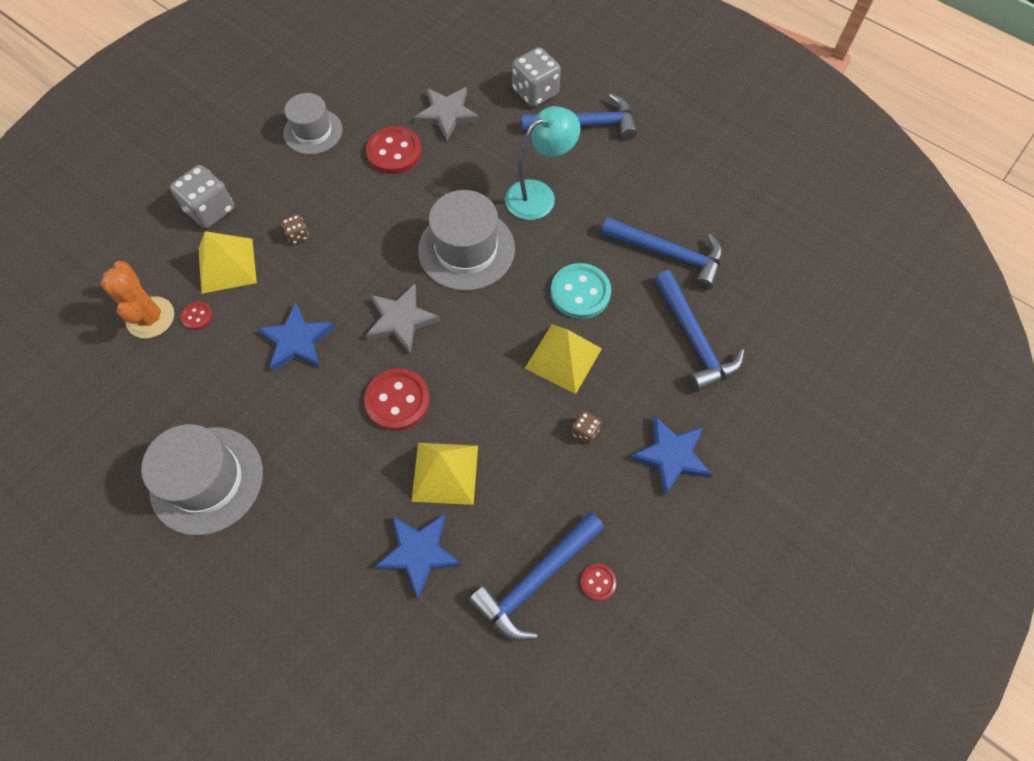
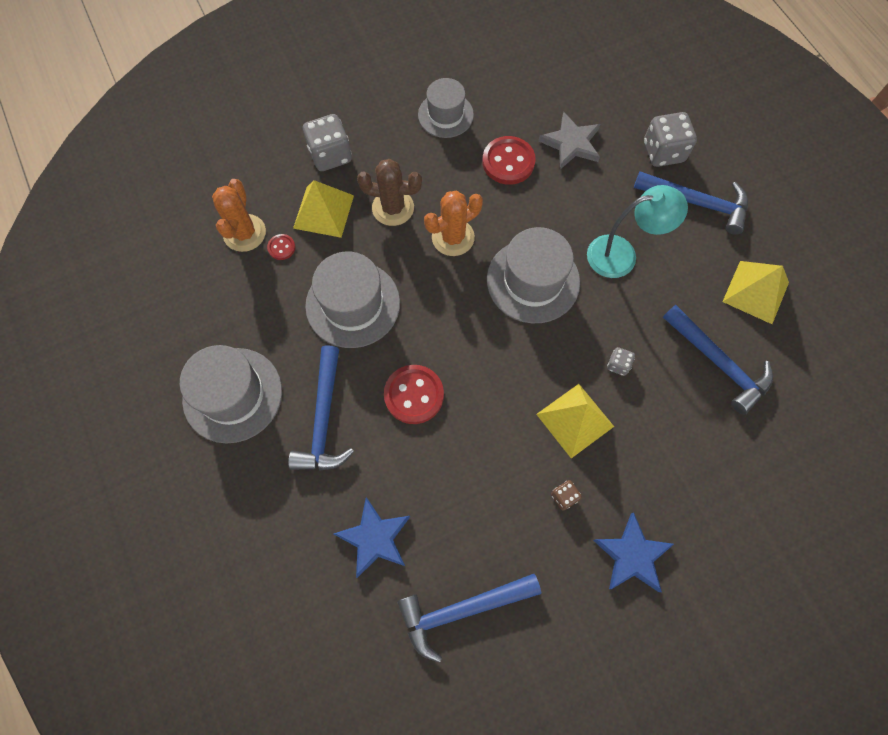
camera: 25 degrees right, 5 degrees up
blue star [257,302,335,372] -> grey hat [305,252,400,348]
brown dice [281,214,309,244] -> brown cactus [357,159,422,226]
grey star [366,284,440,353] -> none
yellow pyramid [411,443,478,505] -> yellow pyramid moved to [723,261,789,324]
turquoise button [551,263,611,319] -> grey dice [607,347,635,376]
red button [580,564,616,601] -> none
blue hammer [654,270,745,392] -> blue hammer moved to [288,345,354,471]
none -> orange cactus [424,191,483,256]

